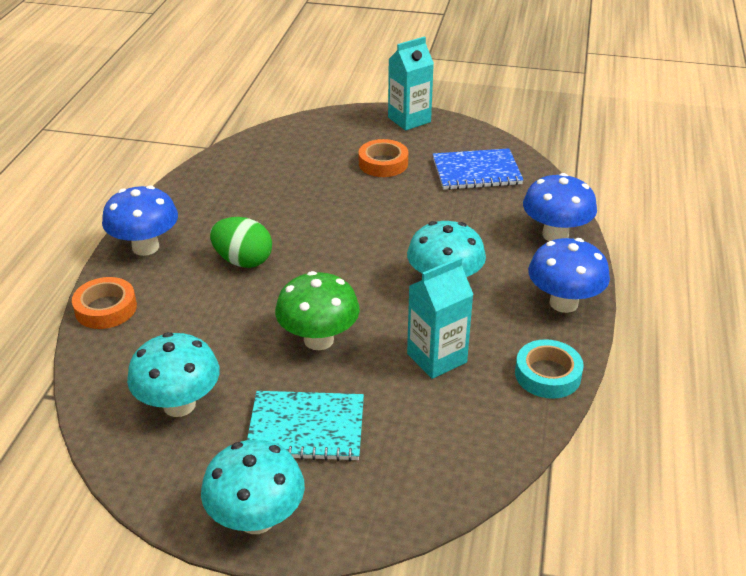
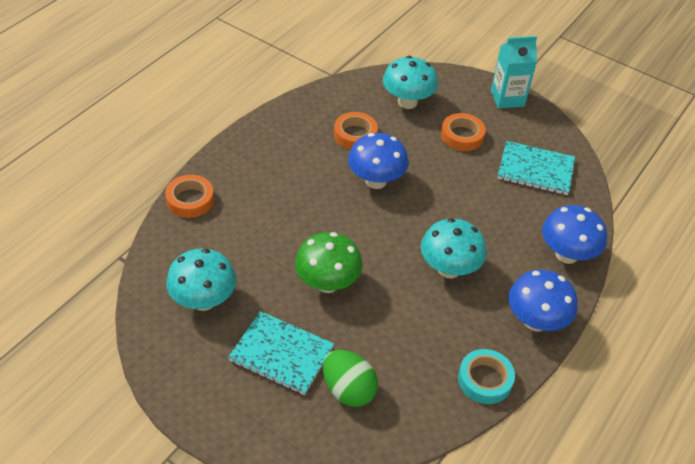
camera: 20 degrees right, 10 degrees up
blue mushroom [102,185,178,256] -> blue mushroom moved to [348,133,409,189]
turquoise mushroom [201,440,305,534] -> turquoise mushroom moved to [383,56,438,109]
green egg [210,217,272,268] -> green egg moved to [323,350,378,407]
turquoise carton [407,257,474,379] -> none
blue notebook [433,148,524,190] -> turquoise notebook [497,141,575,195]
none -> orange tape [334,112,378,150]

